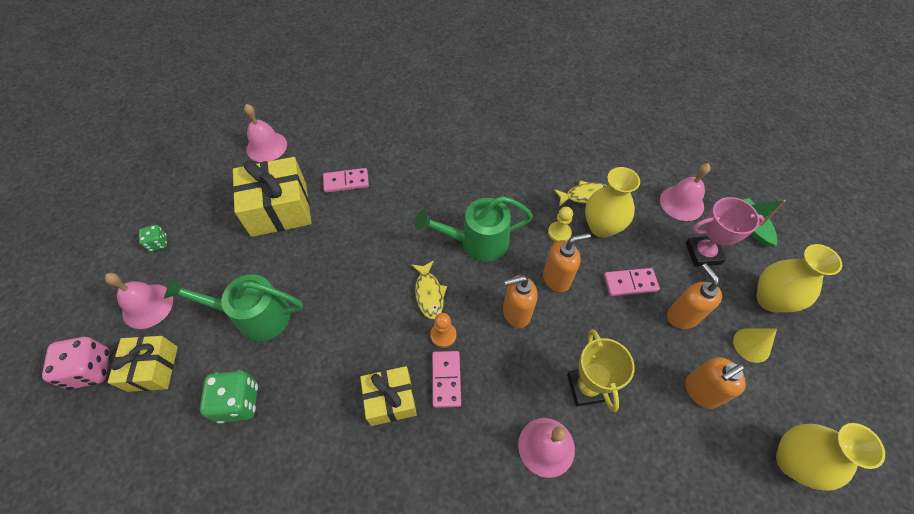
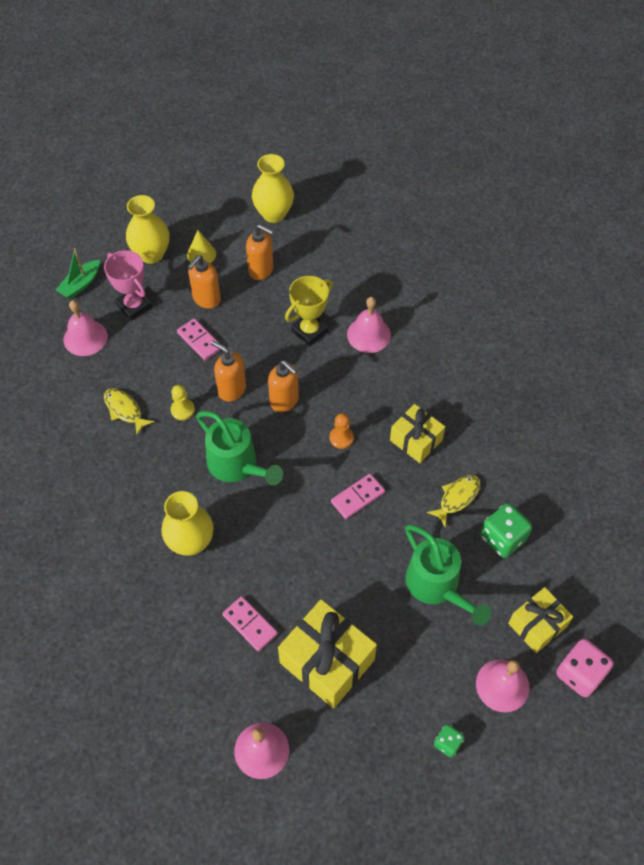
camera: 125 degrees left, 0 degrees up
yellow fish [412,260,447,319] -> yellow fish moved to [427,475,480,527]
pink domino [432,351,461,408] -> pink domino moved to [331,474,385,519]
yellow vase [585,167,640,238] -> yellow vase moved to [161,491,213,556]

